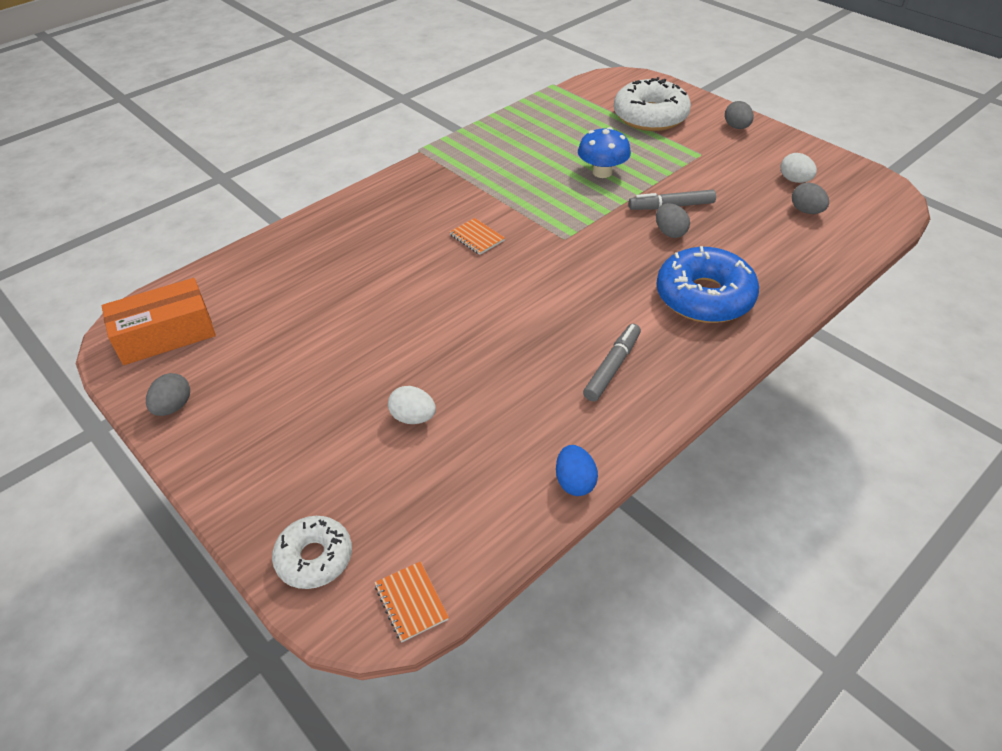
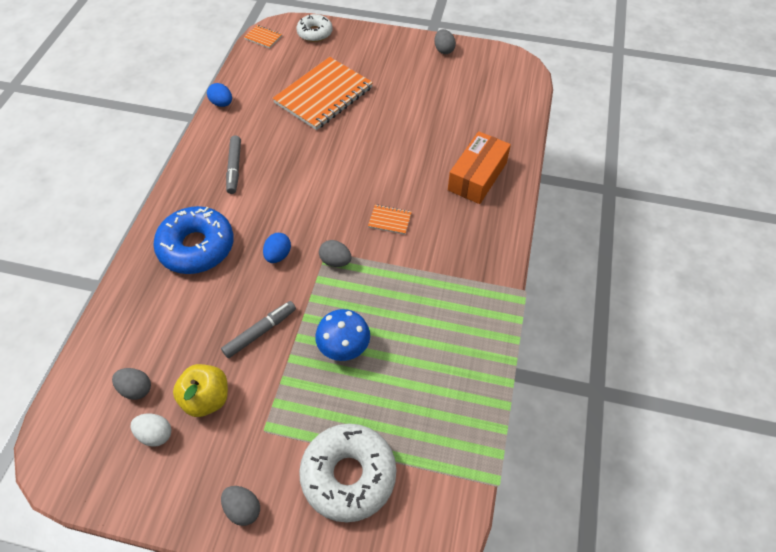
camera: 145 degrees right, 10 degrees up
orange box [102,278,216,365] -> orange box moved to [448,131,511,204]
white egg [388,386,436,424] -> orange notebook [272,57,373,130]
grey egg [656,203,690,238] -> grey egg moved to [319,240,351,267]
none -> yellow apple [173,364,228,417]
none -> blue egg [263,233,291,263]

